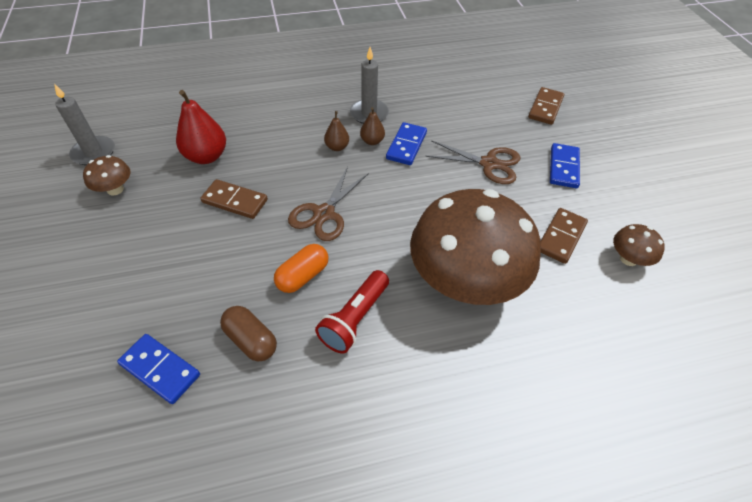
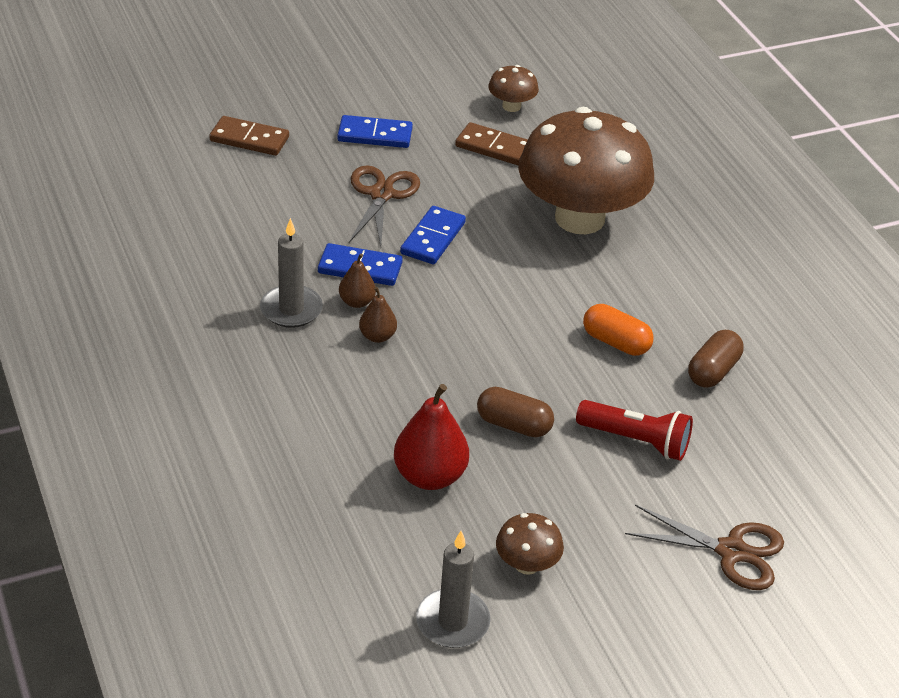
camera: 100 degrees left, 10 degrees down
blue domino [117,334,200,404] -> blue domino moved to [400,206,466,264]
brown domino [200,179,268,219] -> brown capsule [477,387,554,437]
brown scissors [288,166,369,241] -> brown scissors moved to [625,505,784,590]
red flashlight [315,270,389,354] -> red flashlight moved to [576,400,693,461]

